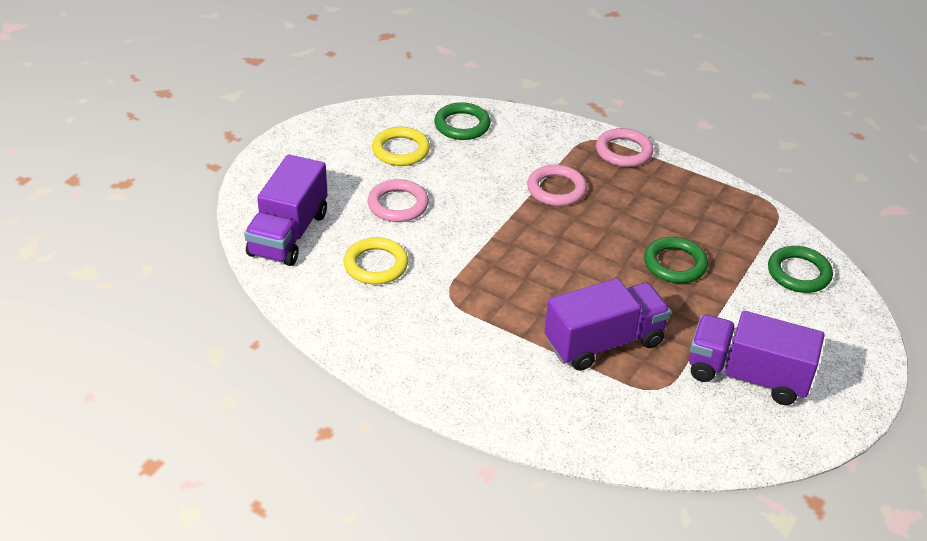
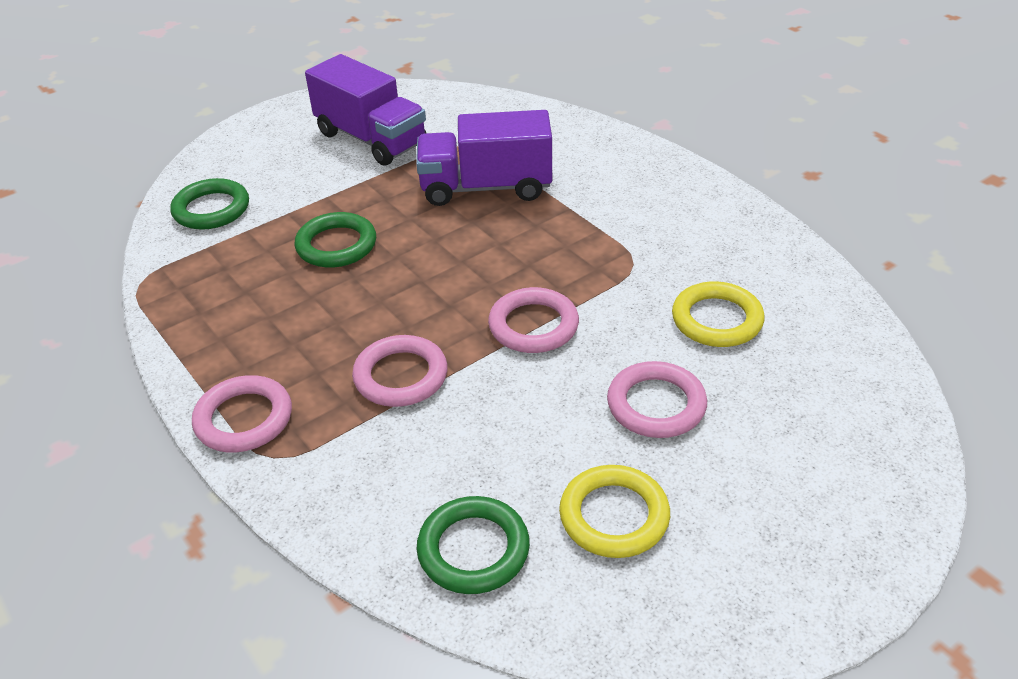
camera: 155 degrees left, 0 degrees up
purple truck [244,154,327,266] -> none
none -> pink ring [488,287,579,353]

